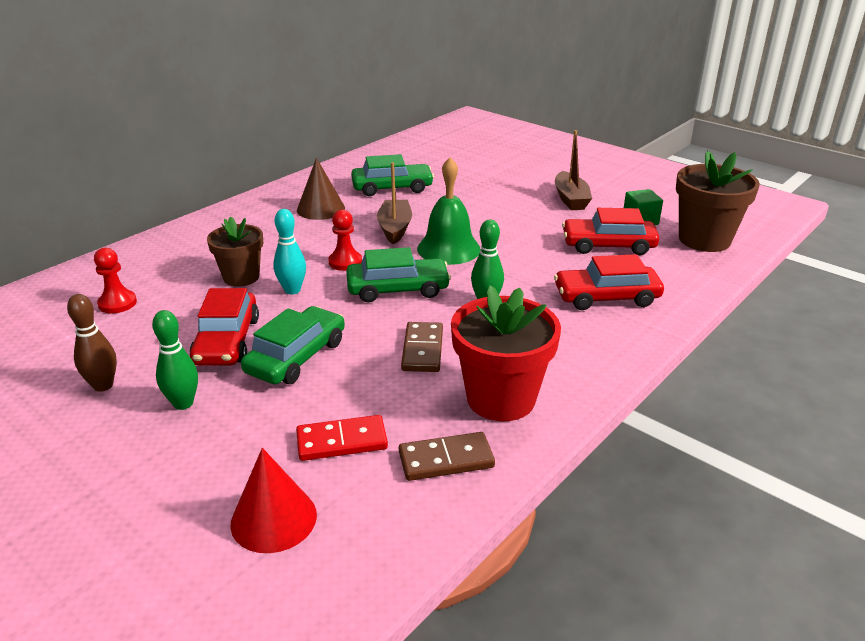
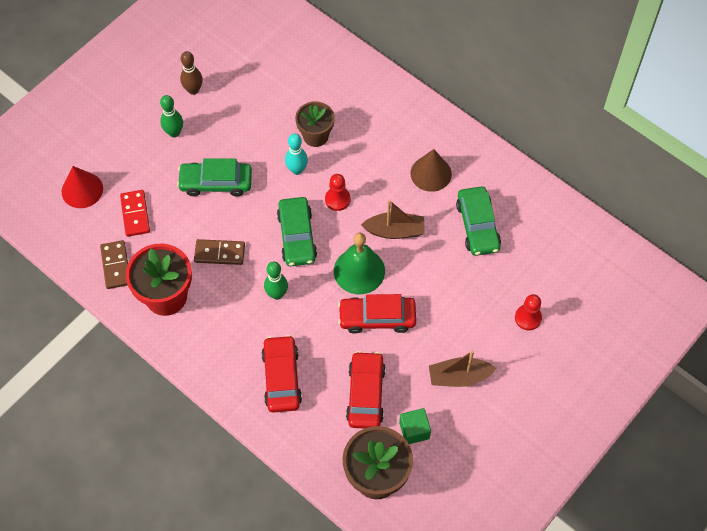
camera: 90 degrees right, 30 degrees up
red pawn [94,248,137,314] -> red pawn moved to [515,294,542,330]
red car [189,288,259,366] -> red car moved to [338,294,416,334]
green car [241,306,345,384] -> green car turned 150 degrees clockwise [177,159,252,197]

